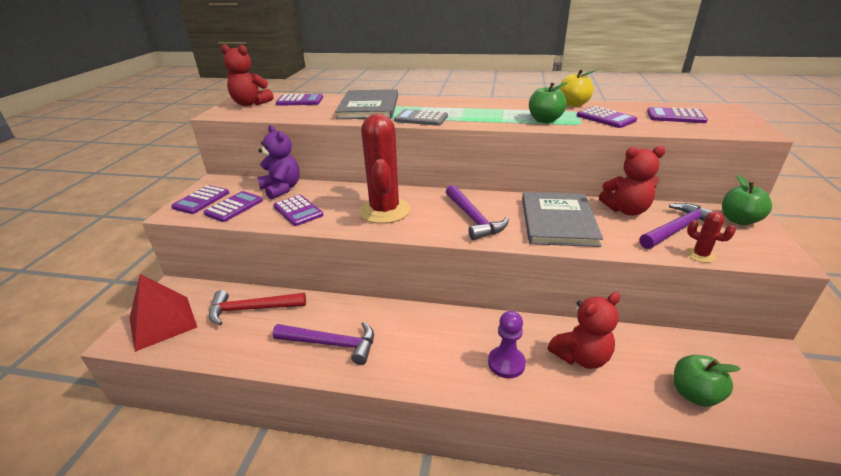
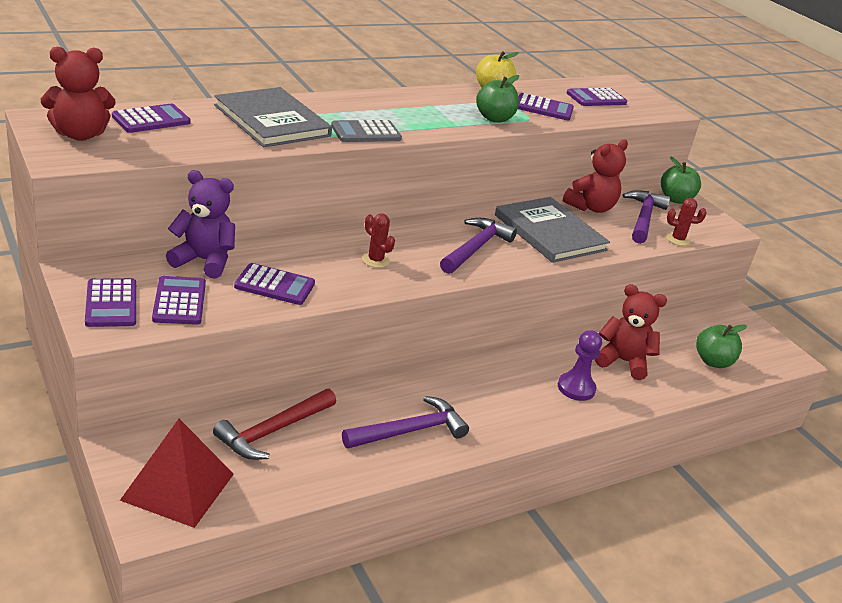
camera: 45 degrees left, 0 degrees up
red cactus [359,113,411,224] -> red cactus [362,213,395,268], size x0.42
purple hammer [446,185,509,240] -> purple hammer turned 90 degrees counterclockwise [440,218,517,274]
red teddy bear [548,292,620,369] -> red teddy bear turned 90 degrees counterclockwise [595,284,667,380]

